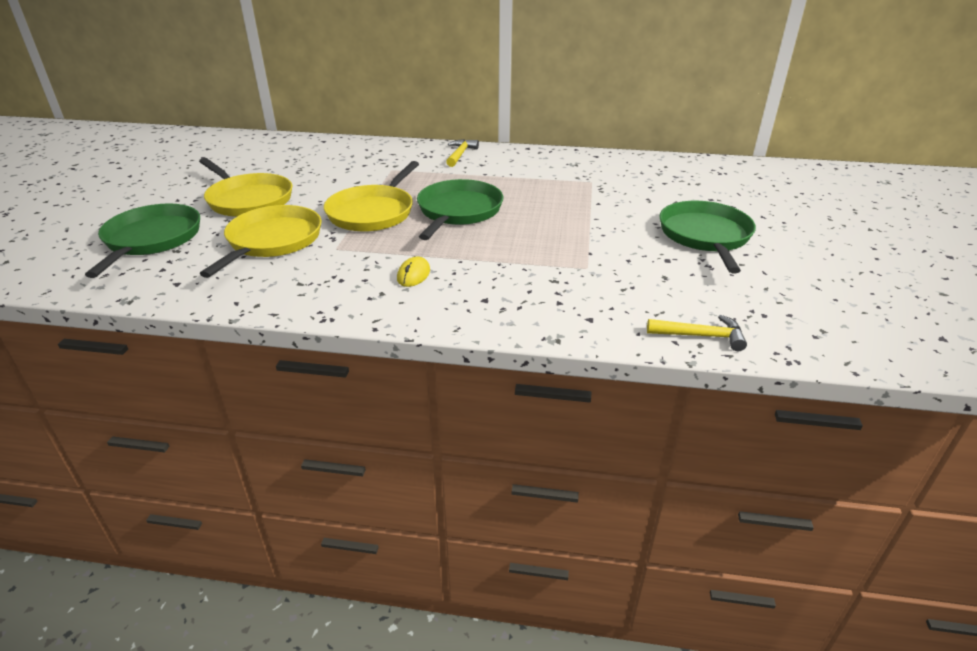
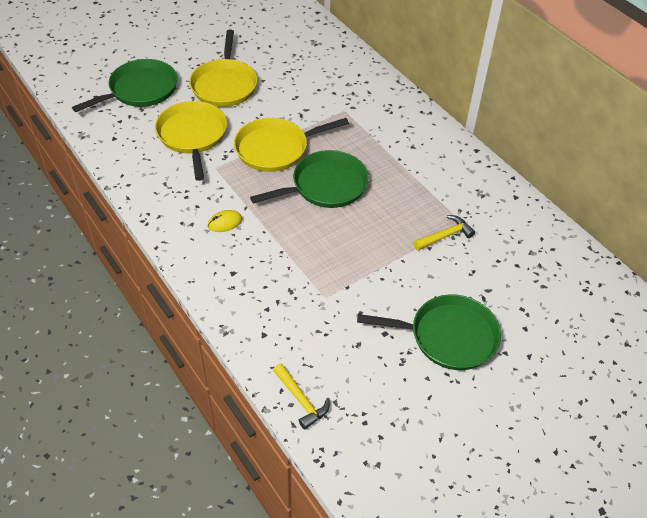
camera: 45 degrees right, 15 degrees up
yellow pan [200,205,322,278] -> yellow pan turned 75 degrees counterclockwise [155,101,227,181]
yellow hammer [446,139,479,167] -> yellow hammer moved to [413,215,475,250]
green pan [659,201,756,273] -> green pan turned 45 degrees clockwise [357,294,501,370]

